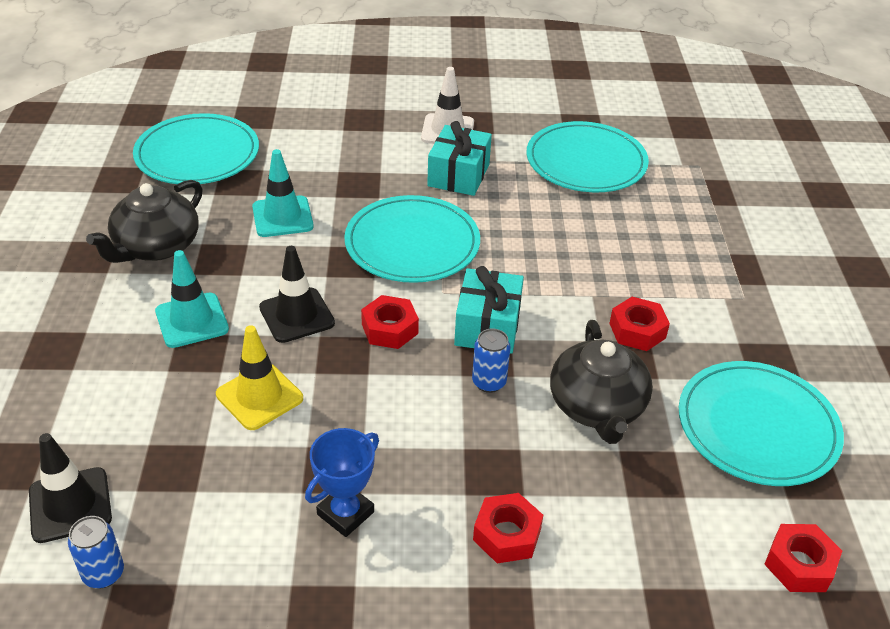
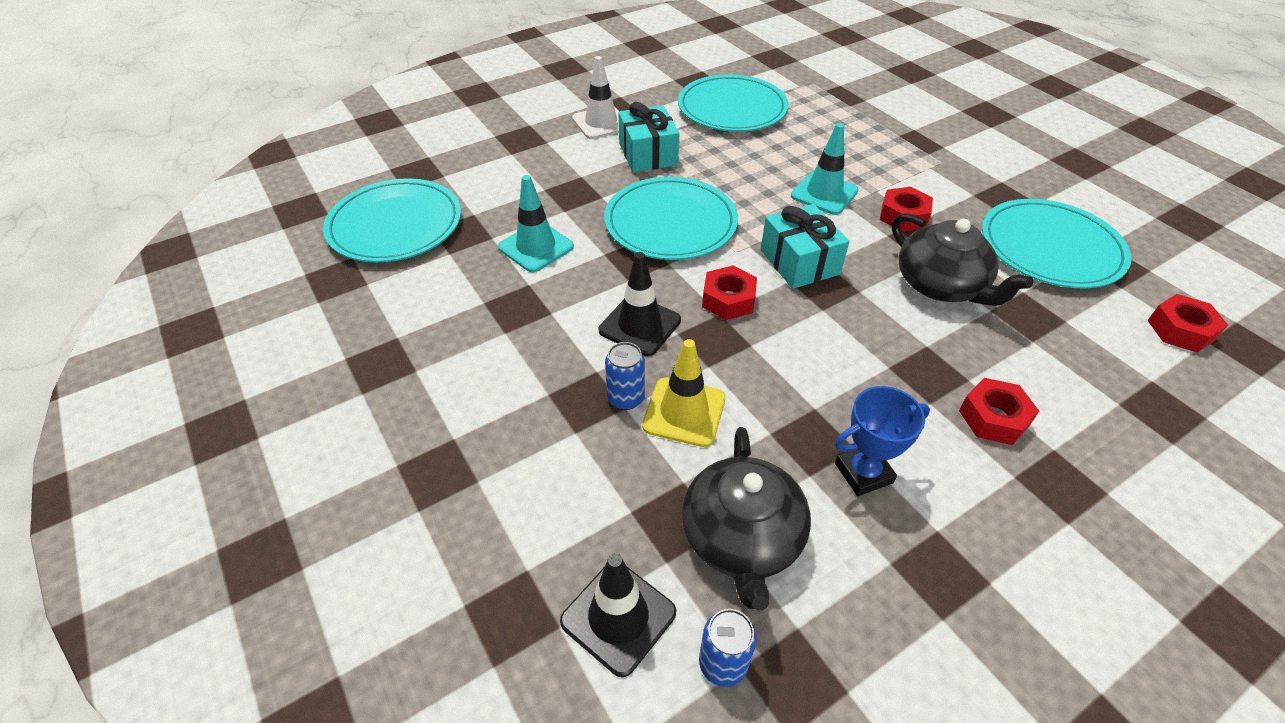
camera: 30 degrees left, 5 degrees up
black teapot [86,180,203,263] -> black teapot moved to [682,427,811,610]
turquoise traffic cone [155,250,229,348] -> turquoise traffic cone moved to [791,123,859,215]
blue trophy [305,428,379,537] -> blue trophy turned 60 degrees clockwise [835,386,930,496]
blue can [472,329,511,393] -> blue can moved to [605,342,645,410]

